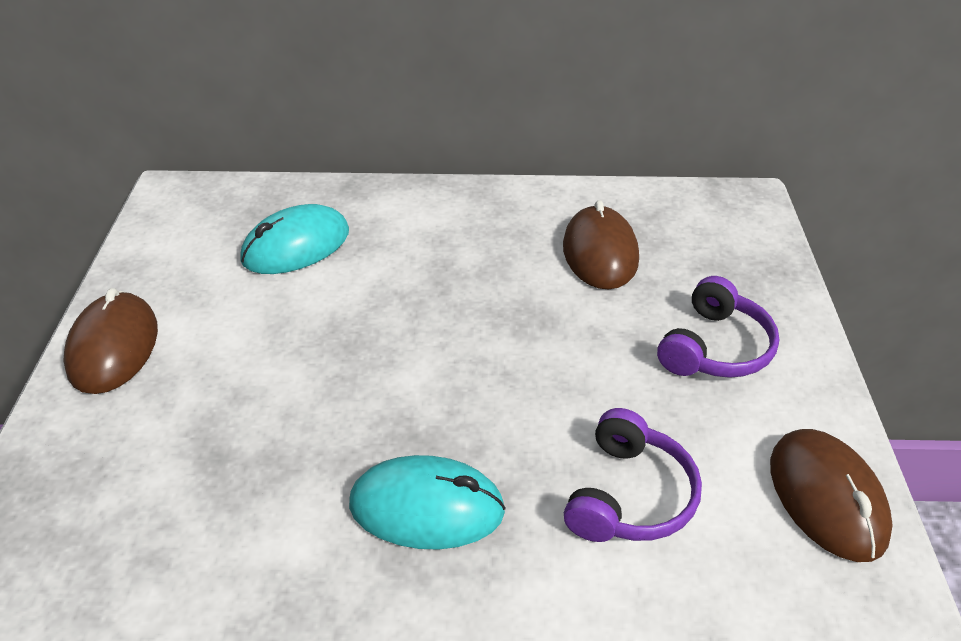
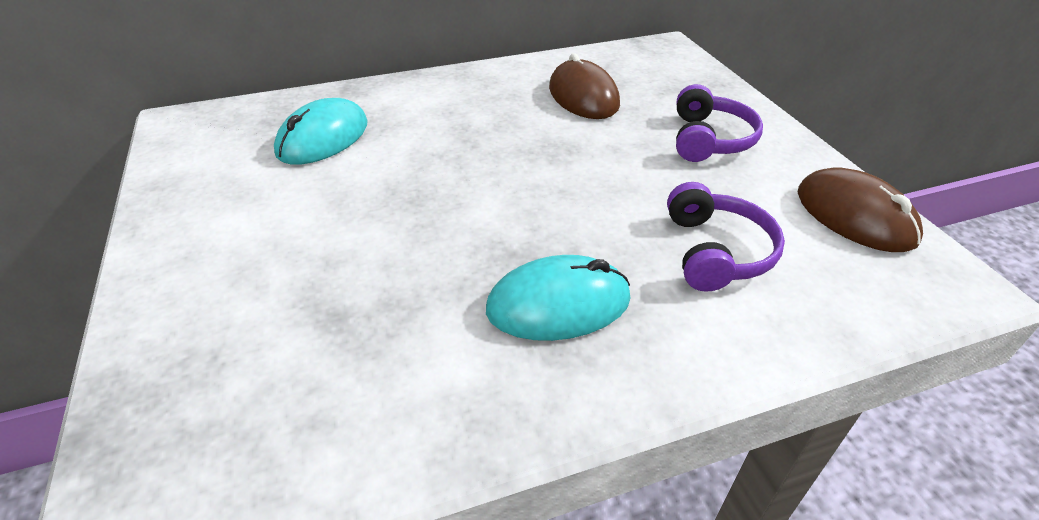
camera: 20 degrees left, 0 degrees up
brown mouse [63,288,158,394] -> none

